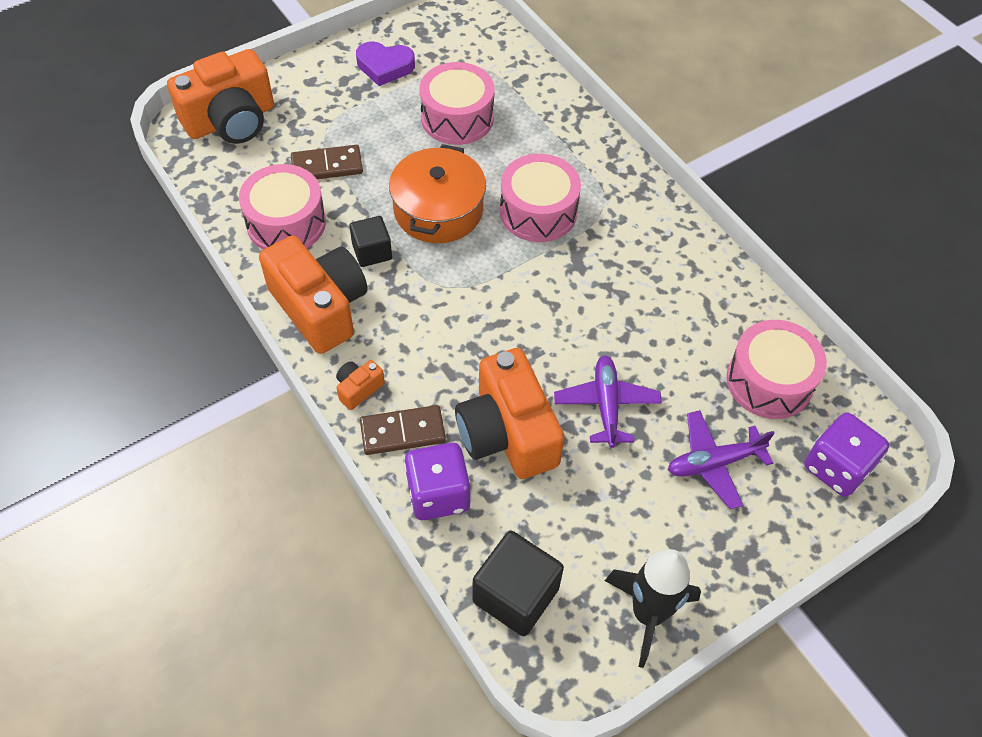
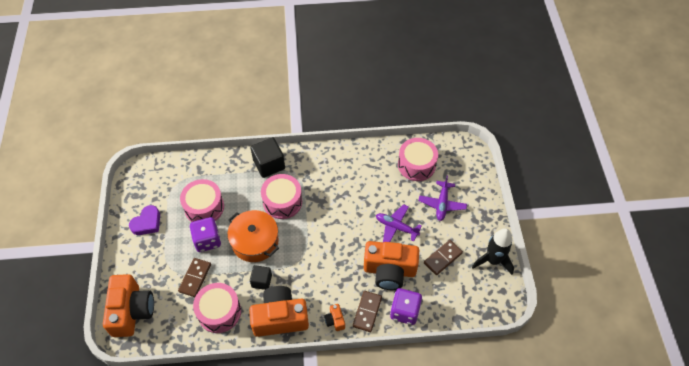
camera: 60 degrees left, 0 degrees up
black cube [472,531,564,636] -> black cube moved to [250,138,285,178]
purple dice [804,412,889,497] -> purple dice moved to [190,217,221,252]
none -> brown domino [424,240,463,275]

